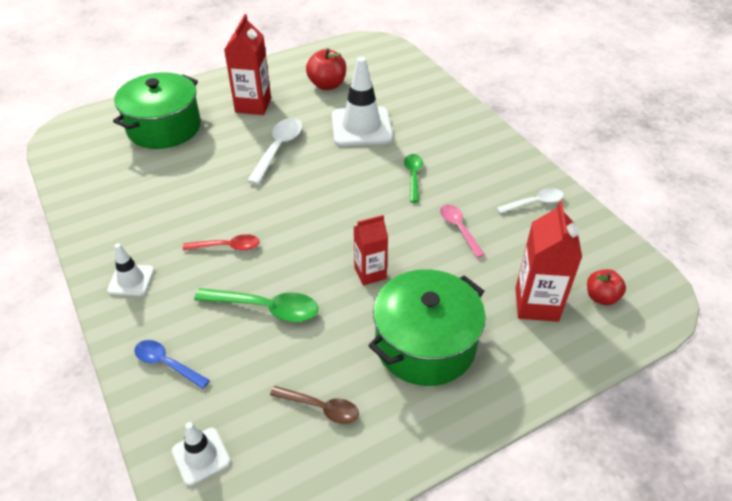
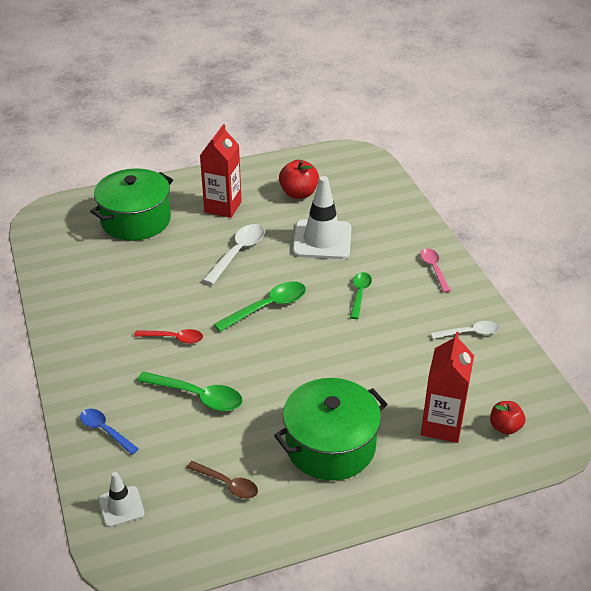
camera: 10 degrees right, 5 degrees down
white traffic cone [107,243,154,296] -> none
red carton [354,215,388,285] -> none
pink spoon [440,204,485,258] -> pink spoon moved to [420,248,451,293]
none -> green spoon [214,281,306,332]

